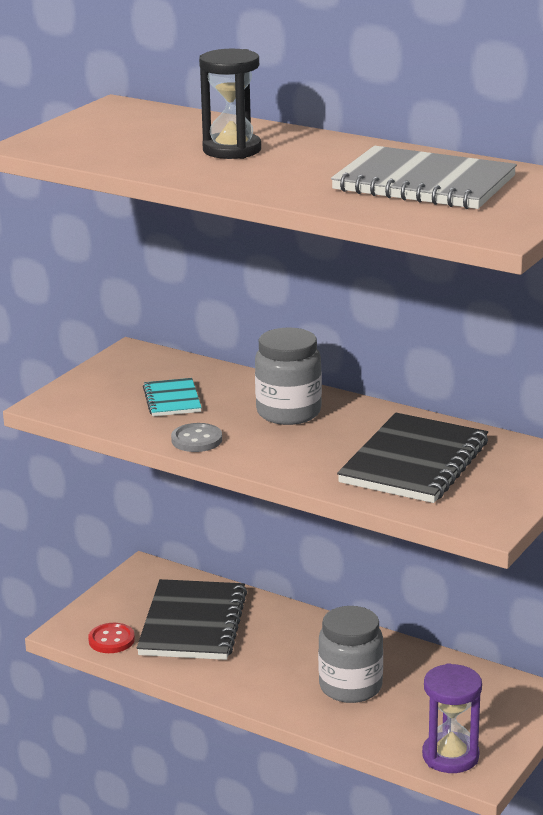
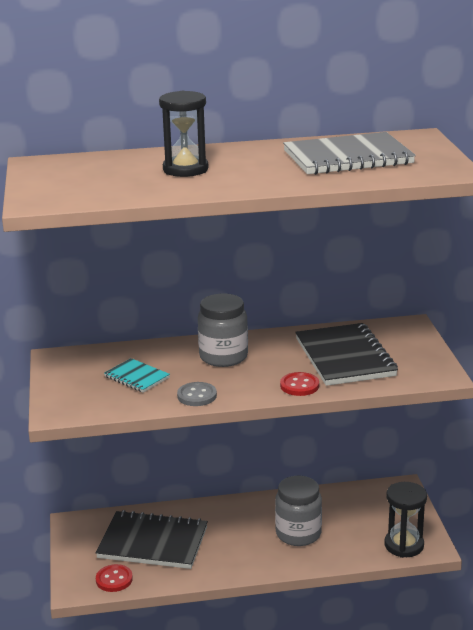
camera: 40 degrees left, 0 degrees up
black notebook [137,579,247,660] -> black notebook turned 45 degrees counterclockwise [96,510,208,569]
purple hourglass [422,663,482,773] -> black hourglass [384,482,427,558]
none -> red button [280,372,319,396]

